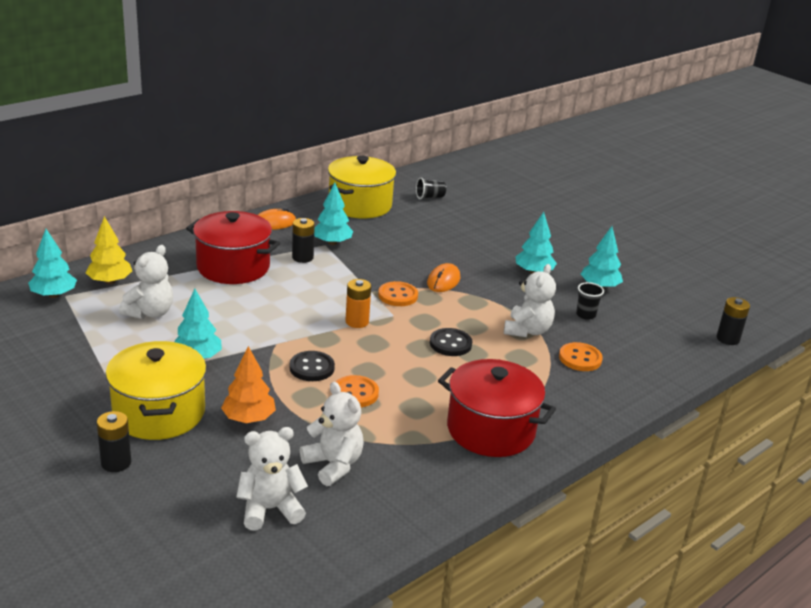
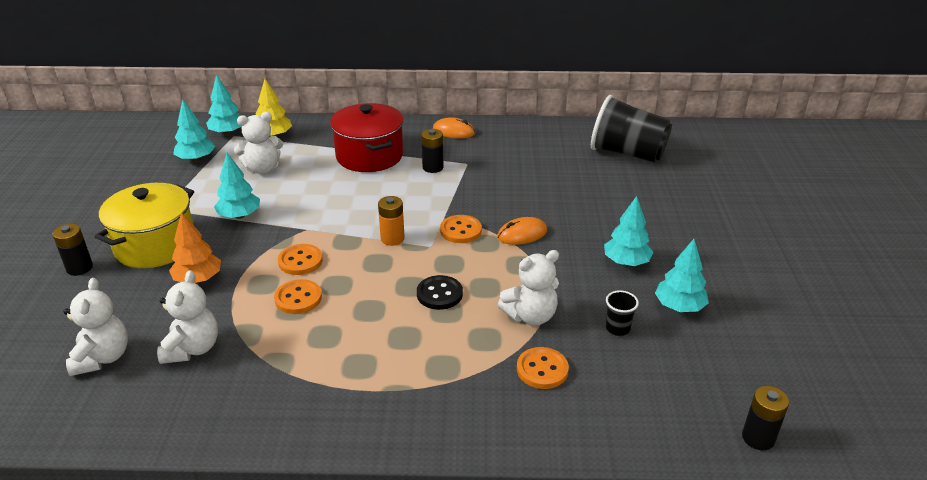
camera: 45 degrees right, 5 degrees up
white teddy bear [236,427,308,531] -> white teddy bear turned 60 degrees clockwise [63,278,128,376]
black button [290,351,335,381] -> orange button [278,244,323,275]
turquoise tree [314,183,353,245] -> turquoise tree moved to [173,100,215,162]
yellow pot [328,156,396,218] -> none
black cup [416,177,446,199] -> black cup [591,95,672,163], size x2.41
red pot [438,359,556,457] -> none

